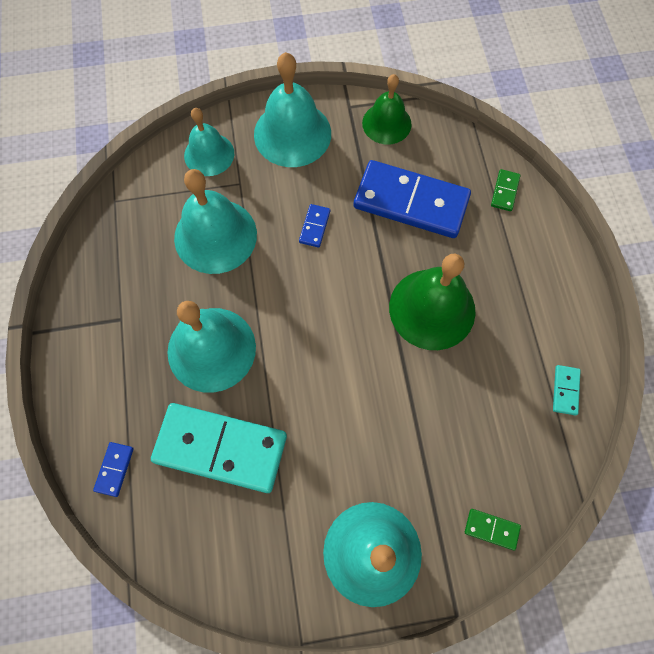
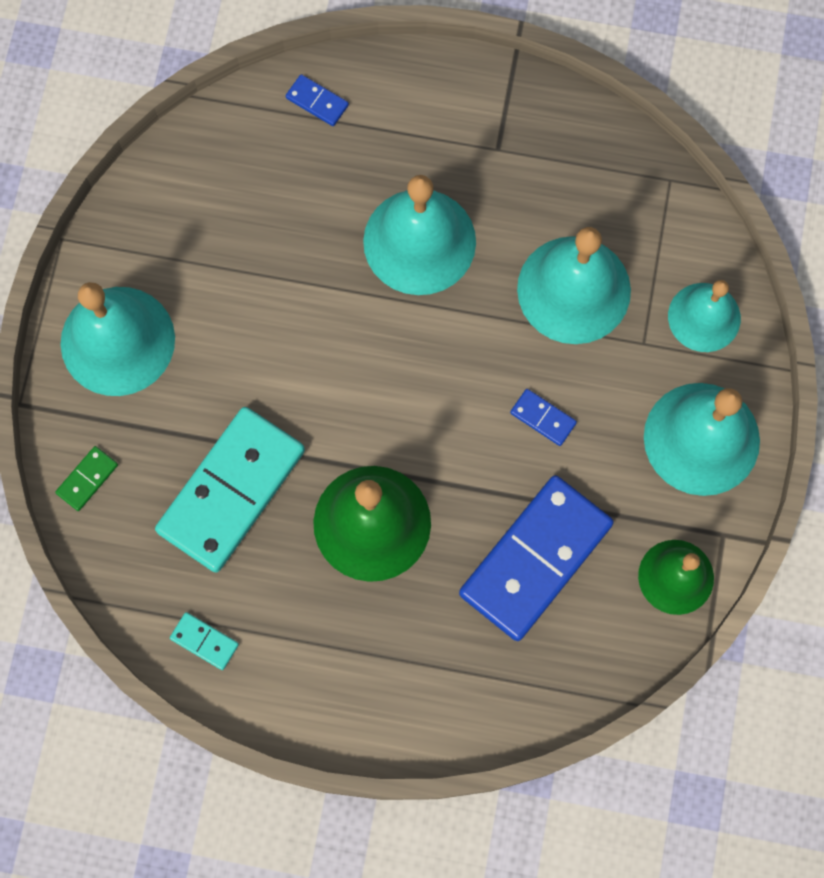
camera: 110 degrees right, 5 degrees up
turquoise domino [151,403,287,493] -> turquoise domino moved to [155,407,305,573]
green domino [491,169,520,211] -> none

